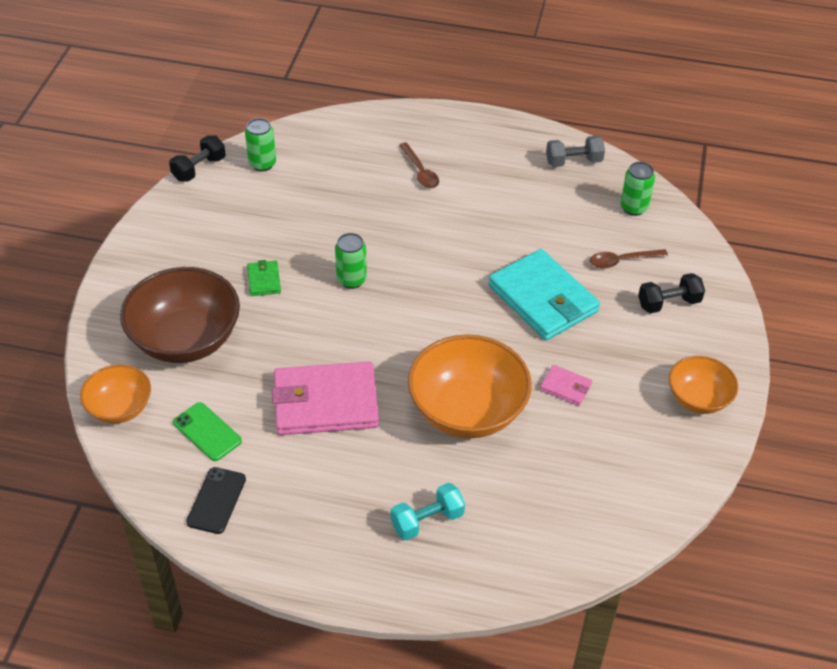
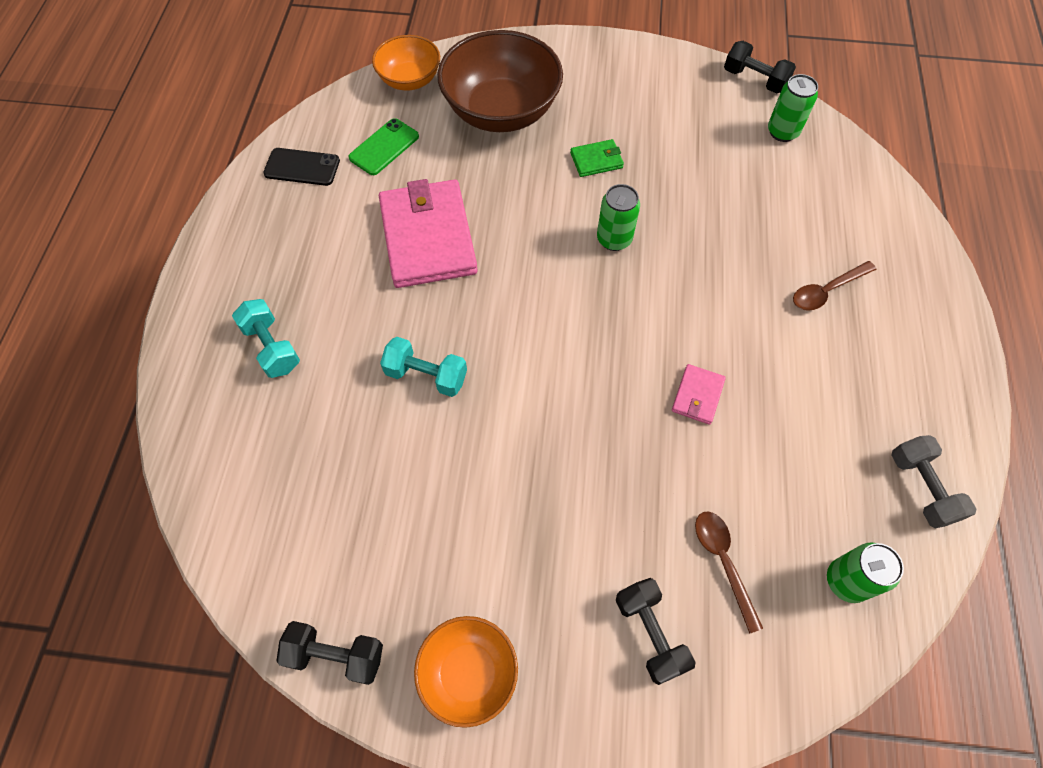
camera: 85 degrees right, 15 degrees up
orange bowl [408,335,532,438] -> turquoise dumbbell [380,337,467,397]
turquoise wallet [488,249,600,340] -> none
pink wallet [540,365,592,406] -> pink wallet moved to [672,364,726,425]
none -> black dumbbell [276,621,383,685]

